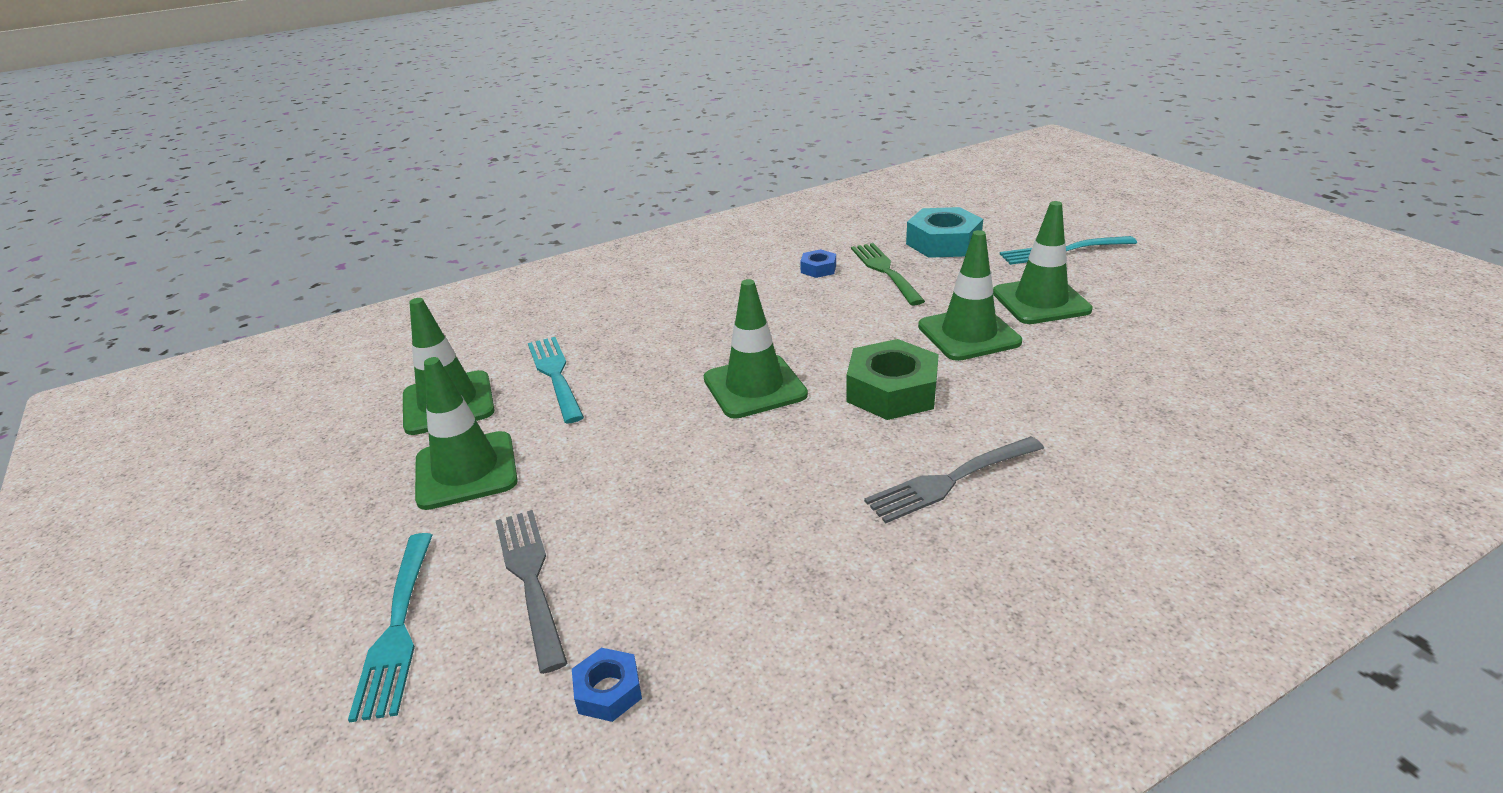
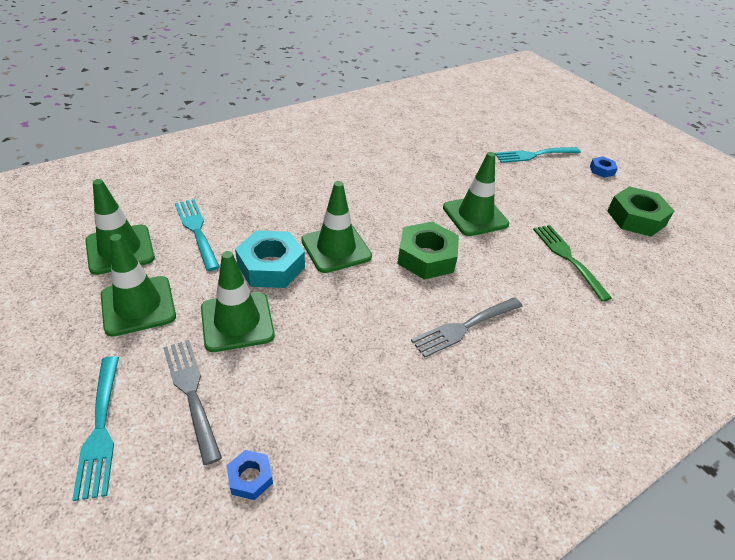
camera: 10 degrees left, 10 degrees up
blue nut [800,249,836,278] -> blue nut moved to [590,156,618,178]
green fork [851,243,925,305] -> green fork moved to [533,225,612,302]
turquoise nut [906,207,983,258] -> turquoise nut moved to [235,230,305,288]
green traffic cone [993,201,1093,324] -> green traffic cone moved to [201,251,275,352]
none -> green nut [607,186,674,237]

